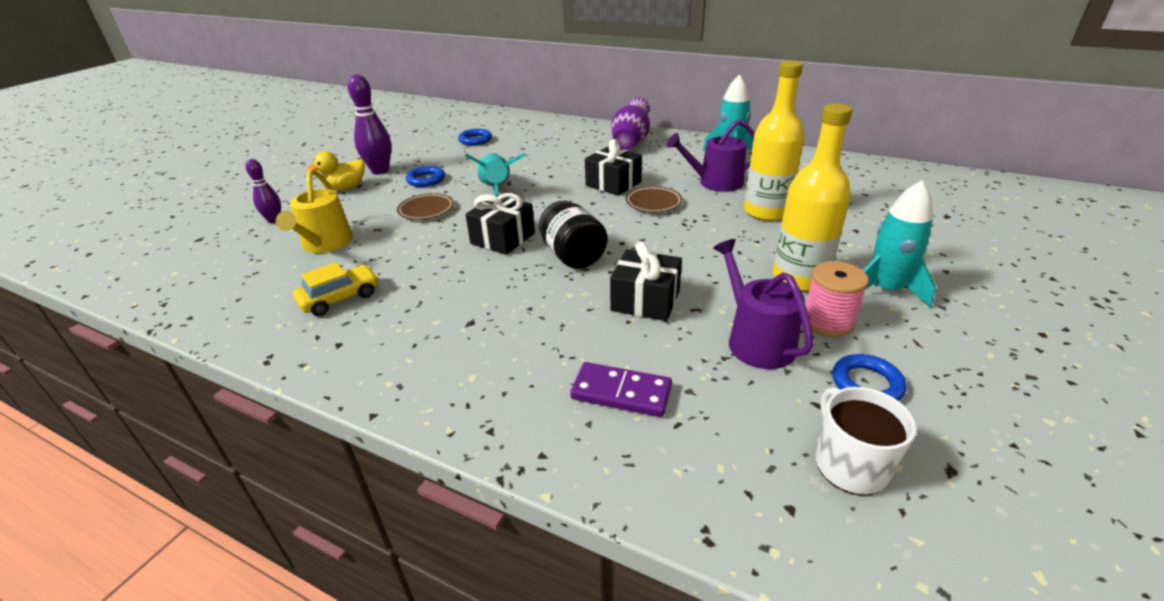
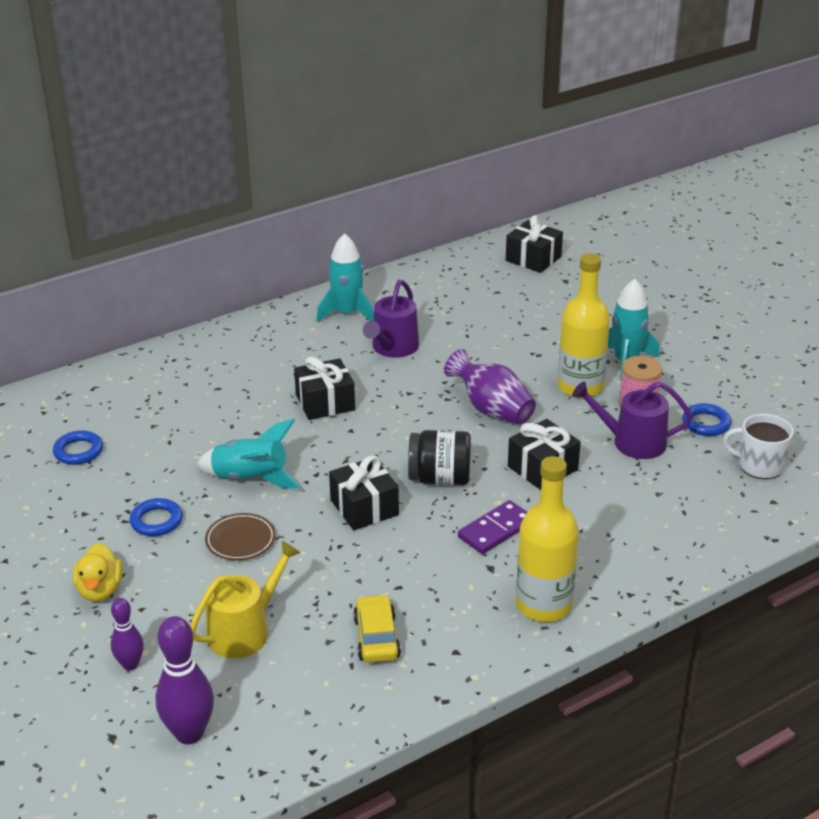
camera: 60 degrees left, 0 degrees up
yellow watering can [276,169,353,253] -> yellow watering can turned 75 degrees counterclockwise [190,541,301,658]
purple bowling pin [348,74,391,174] -> purple bowling pin moved to [155,616,214,744]
purple domino [570,362,672,417] -> purple domino moved to [458,500,527,554]
purple vase [611,97,650,150] -> purple vase moved to [444,349,536,425]
brown plate [626,186,682,212] -> none
yellow bottle [744,61,805,221] -> yellow bottle moved to [516,456,579,622]
none -> black gift [506,215,563,273]

